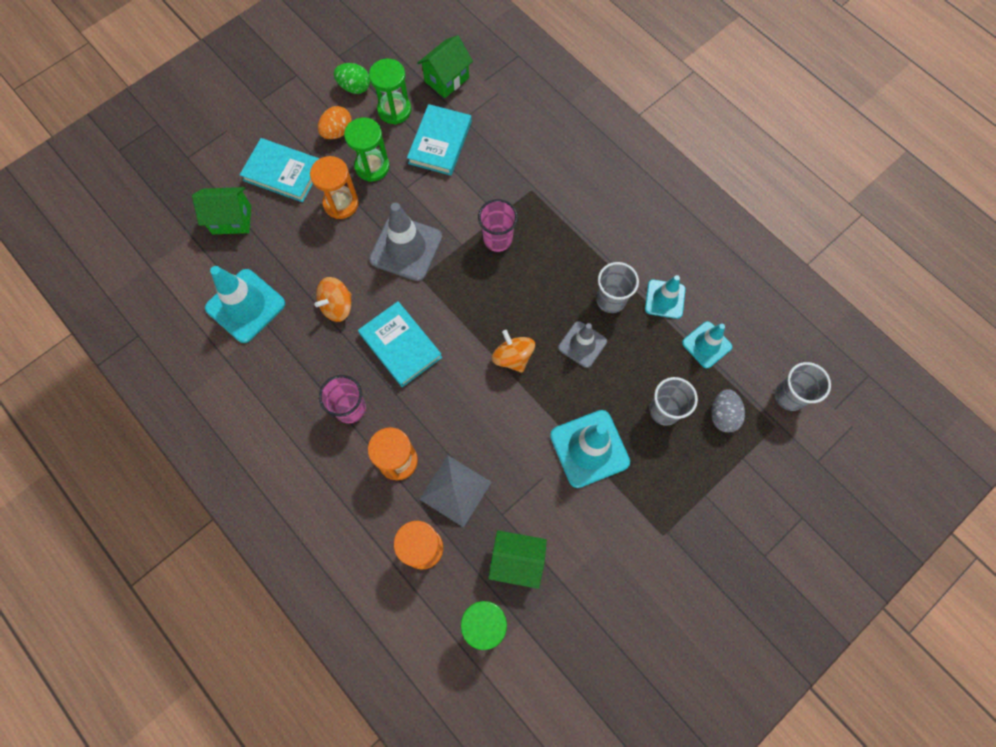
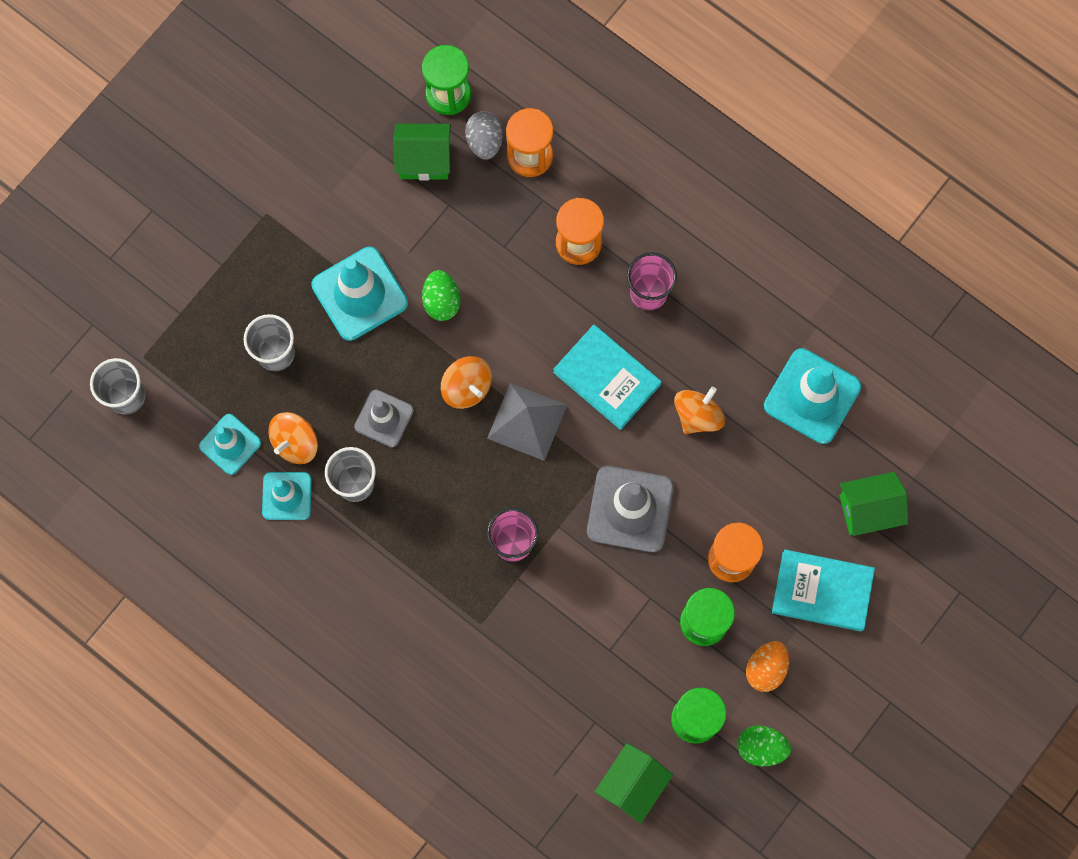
camera: 170 degrees right, 5 degrees up
turquoise book [407,104,472,175] -> none
grey pyramid [419,455,492,528] -> grey pyramid moved to [487,383,567,461]
grey egg [711,389,745,432] -> grey egg moved to [465,111,503,160]
none -> orange spinning top [268,412,318,464]
none -> green egg [422,270,460,321]

